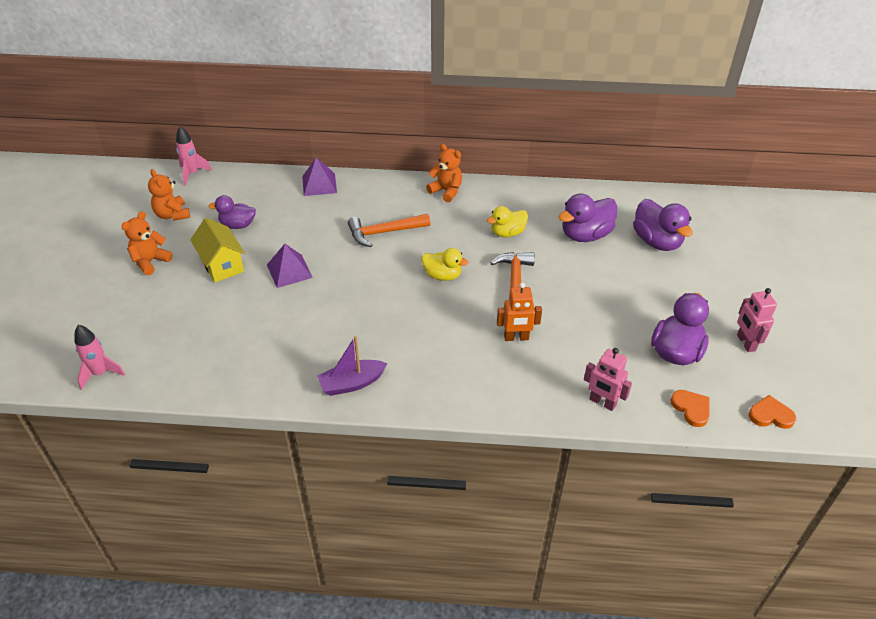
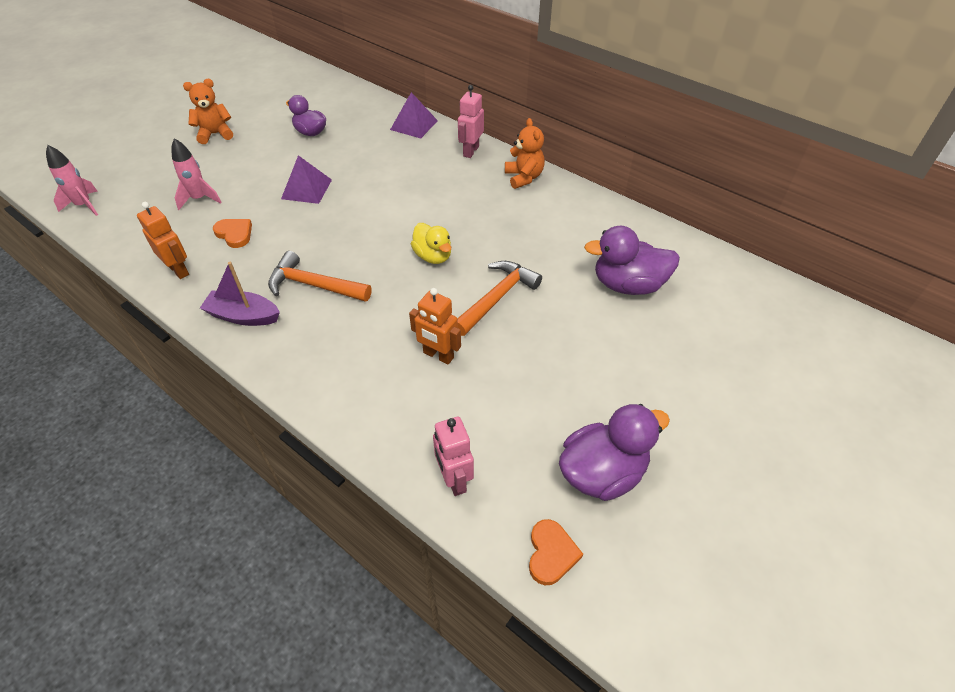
camera: 35 degrees right, 5 degrees up
orange teddy bear [148,169,190,221] -> none
pink rocket [176,126,212,186] -> pink rocket moved to [171,138,222,210]
yellow house [190,218,245,282] -> none
orange hammer [348,214,430,247] -> orange hammer moved to [268,251,372,302]
yellow duck [487,206,528,237] -> none
purple duck [633,199,693,251] -> none
pink robot [737,288,777,352] -> pink robot moved to [458,85,484,158]
orange heart [749,395,796,429] -> orange heart moved to [213,219,252,248]
none -> orange robot [137,202,189,279]

